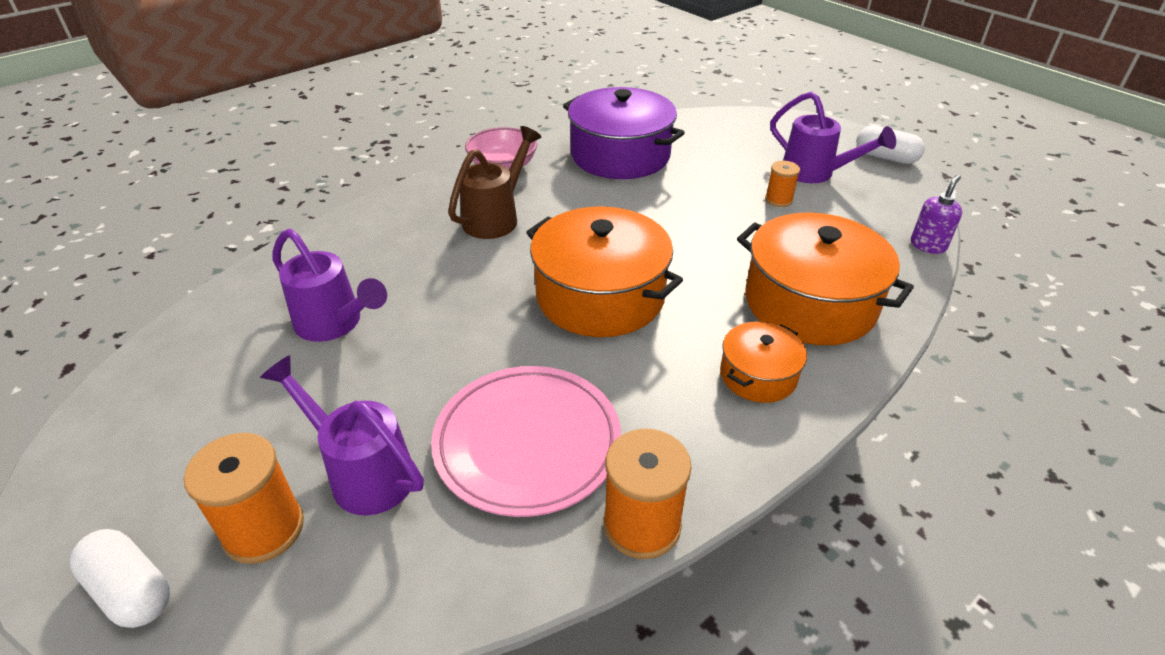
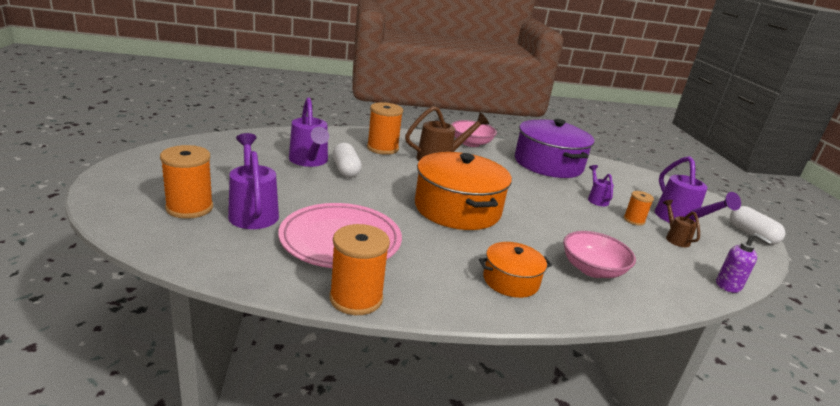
camera: 30 degrees right, 15 degrees down
white capsule [70,529,170,628] -> white capsule moved to [333,143,362,178]
orange pot [737,213,914,345] -> pink bowl [563,231,636,278]
purple soap dispenser [911,175,962,254] -> purple soap dispenser turned 60 degrees clockwise [716,233,772,293]
none -> orange spool [367,102,403,155]
none -> purple watering can [588,165,614,206]
none -> brown watering can [663,200,700,247]

